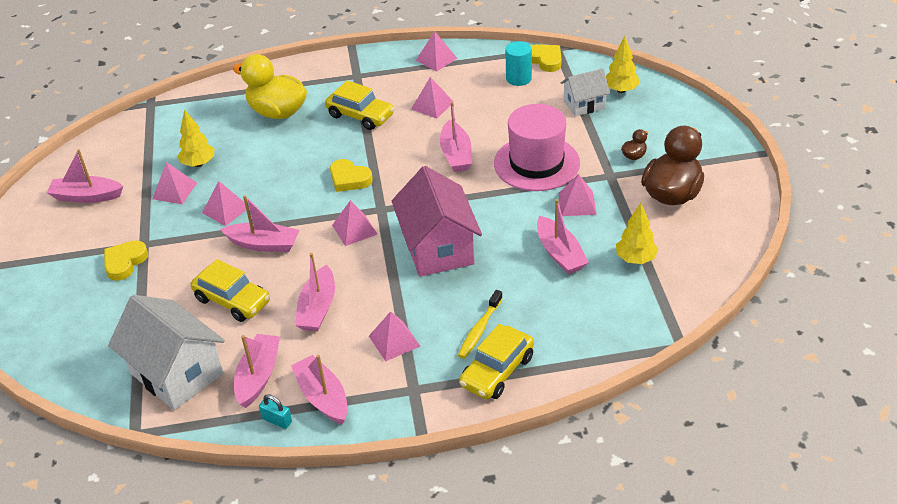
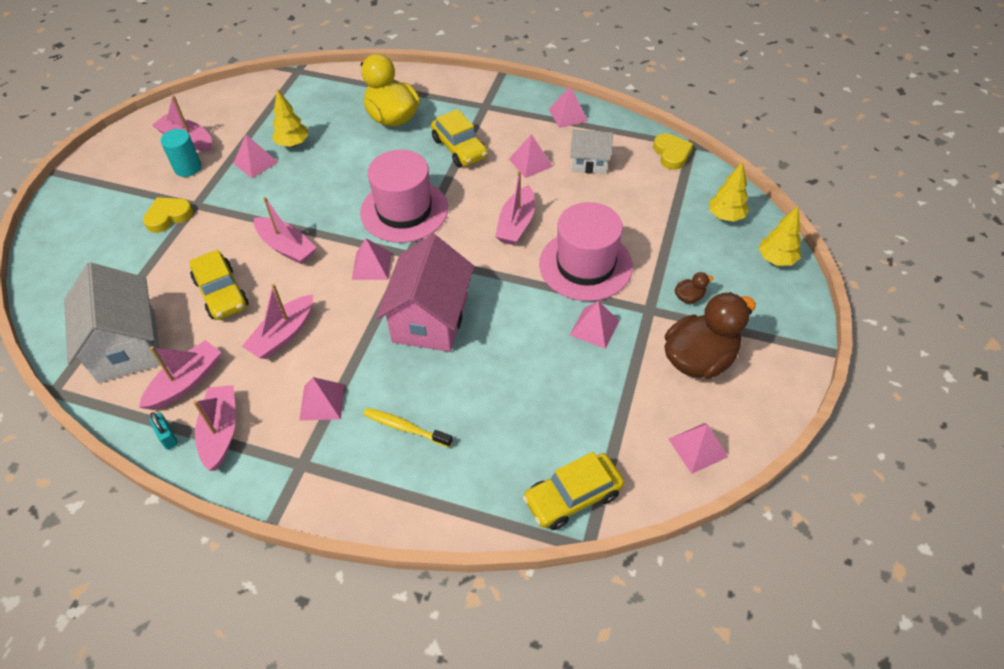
camera: 25 degrees right, 10 degrees up
pink pyramid [202,181,246,226] -> pink pyramid moved to [668,423,728,474]
yellow heart [330,159,373,192] -> pink hat [360,150,448,243]
yellow toothbrush [458,290,503,359] -> yellow toothbrush turned 60 degrees clockwise [363,408,453,448]
yellow car [459,324,534,399] -> yellow car moved to [523,452,624,530]
turquoise cylinder [505,41,532,86] -> turquoise cylinder moved to [161,129,202,177]
pink boat [537,199,589,274] -> none
white house [561,68,610,116] -> white house moved to [570,130,613,174]
yellow tree [616,203,658,264] -> yellow tree moved to [759,206,801,266]

